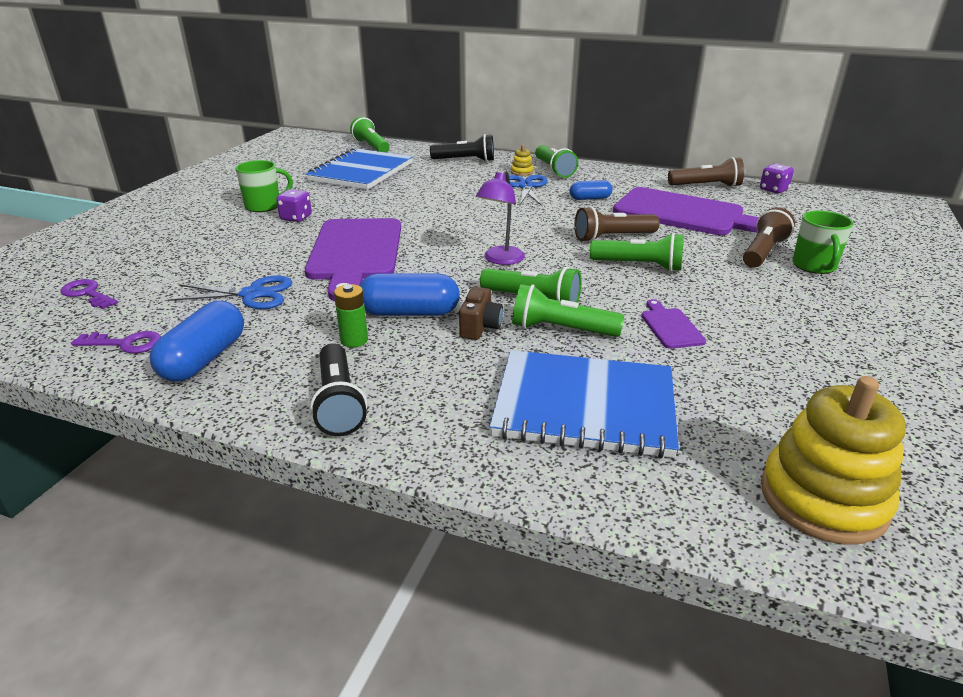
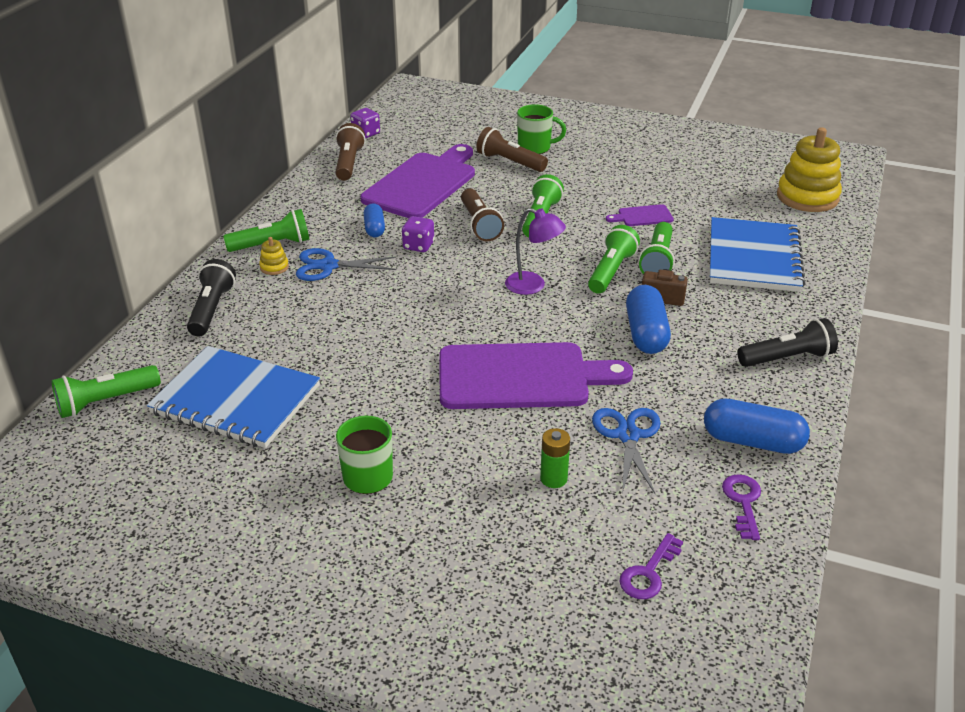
camera: 90 degrees left, 5 degrees up
purple dice [276,189,312,222] -> purple dice moved to [402,216,435,252]
green battery [334,284,368,347] -> green battery moved to [540,428,570,488]

